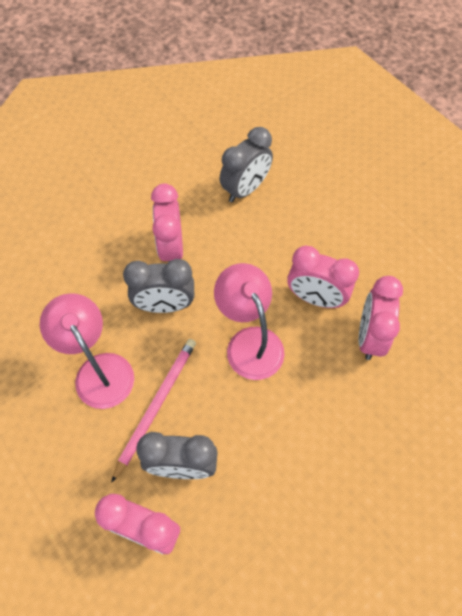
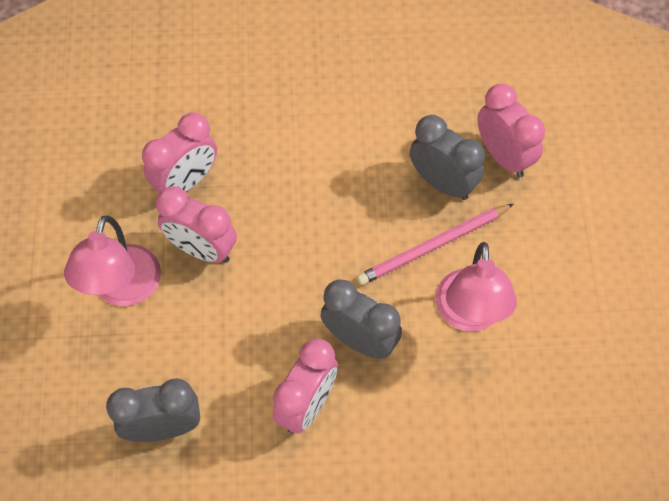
camera: 145 degrees left, 0 degrees up
pink lamp [214,263,285,380] -> pink lamp moved to [64,215,161,306]
pink clock [287,246,359,308] -> pink clock turned 150 degrees clockwise [156,186,237,263]

